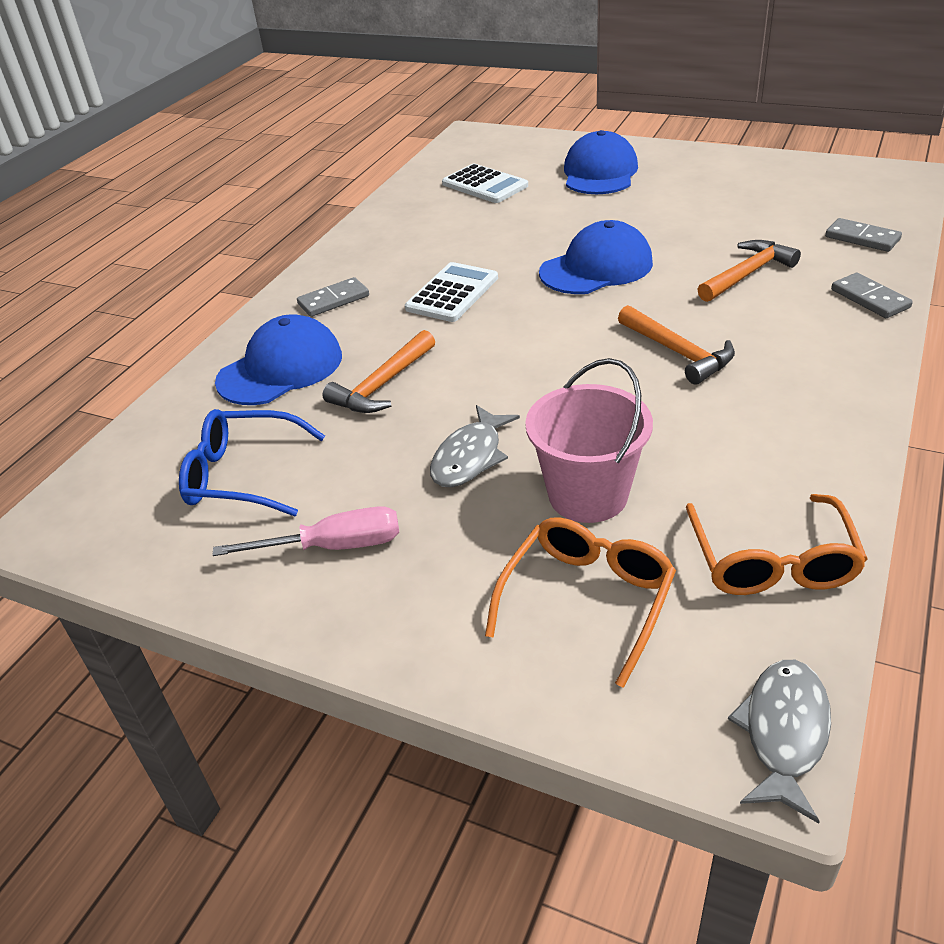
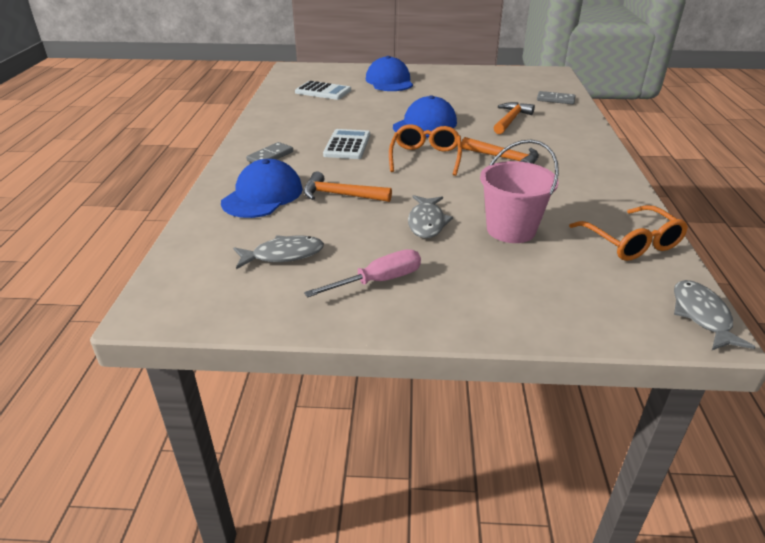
camera: 25 degrees left, 5 degrees down
blue glasses [179,409,325,516] -> grey fish [233,235,324,269]
orange hammer [323,330,435,413] -> orange hammer turned 90 degrees clockwise [304,171,392,202]
orange glasses [485,517,676,688] -> orange glasses moved to [389,124,462,176]
grey domino [831,273,913,318] -> none

